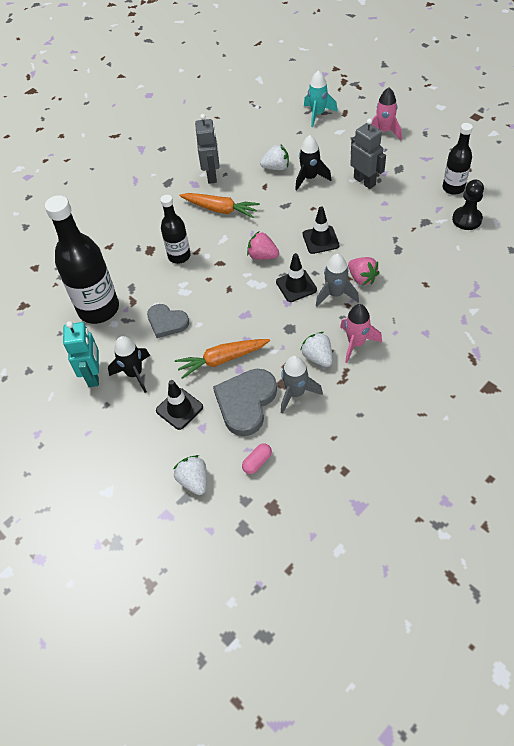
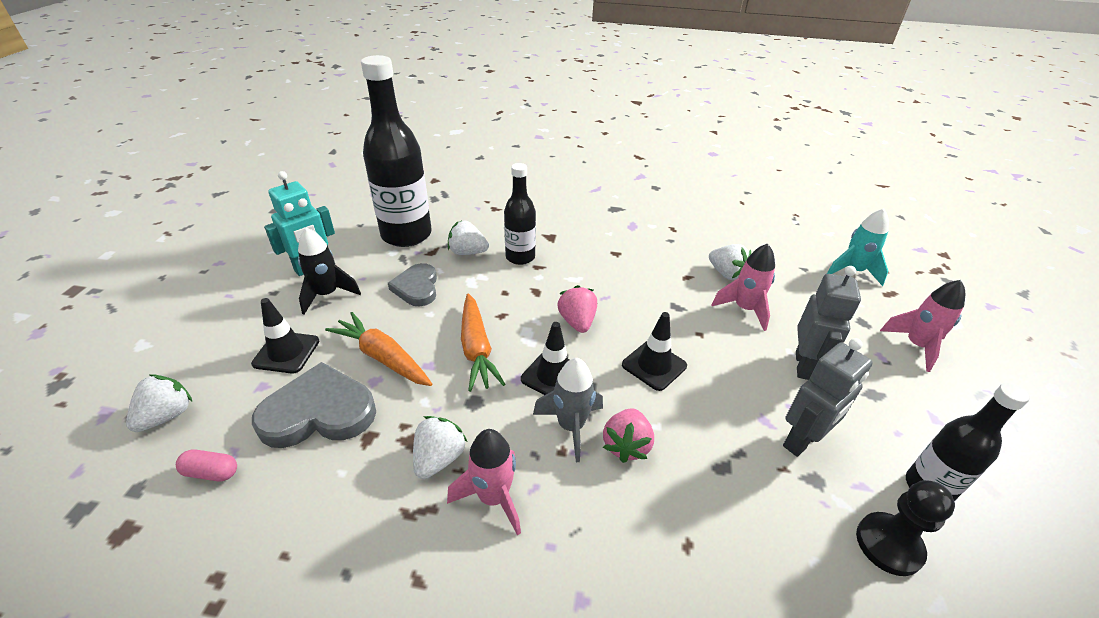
camera: 50 degrees right, 15 degrees down
orange carrot [179,193,260,218] -> orange carrot moved to [461,293,505,392]
grey robot [195,114,220,184] -> grey robot moved to [783,338,873,457]
grey rocket [281,356,323,414] -> none
black rocket [295,135,332,191] -> pink rocket [711,244,775,331]
none -> white strawberry [448,220,489,255]

